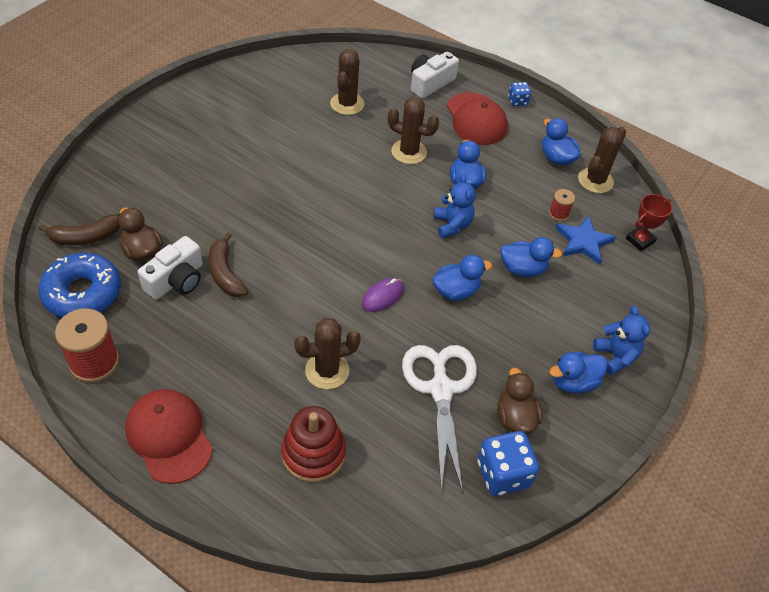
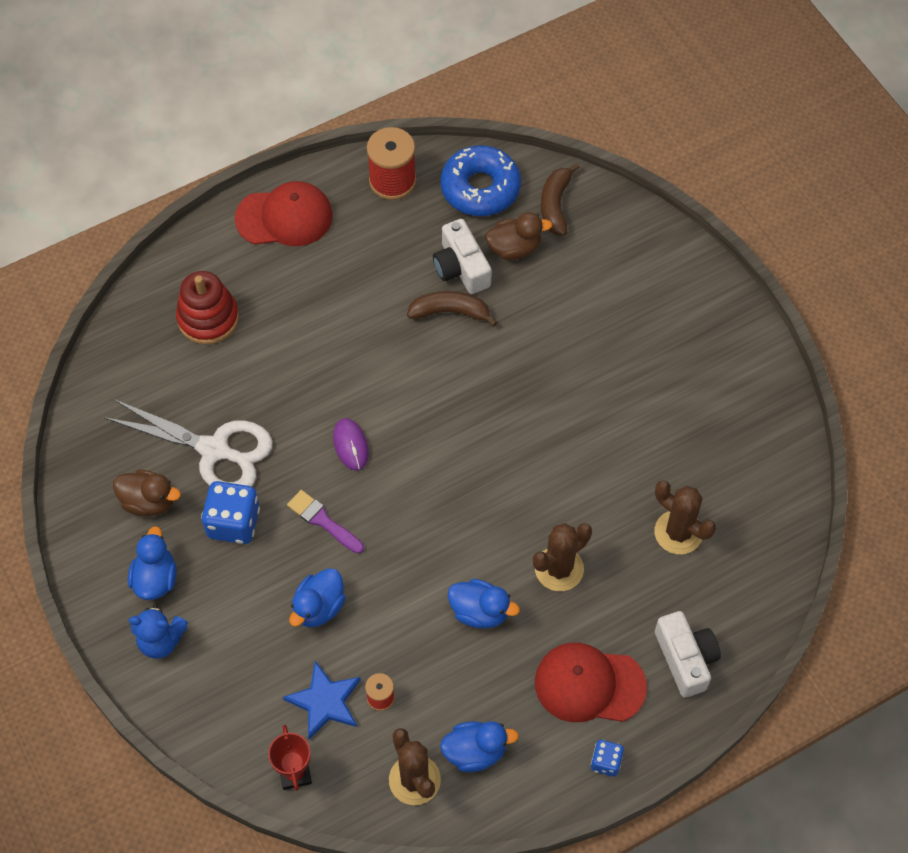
camera: 120 degrees right, 10 degrees up
brown cactus [294,318,361,389] -> none
blue duck [432,255,492,301] -> purple brush [287,490,364,554]
blue teddy bear [434,174,476,238] -> none
blue dice [477,431,539,496] -> blue dice moved to [201,481,260,544]

